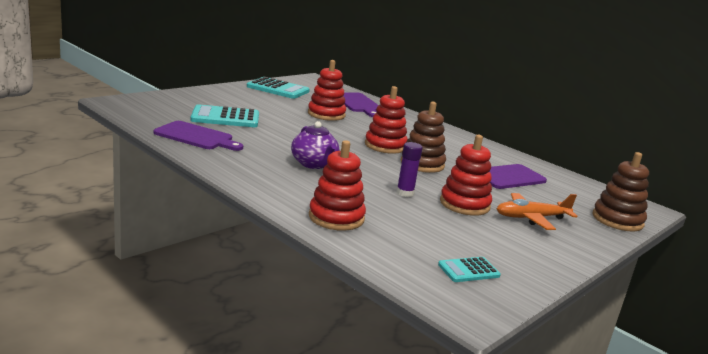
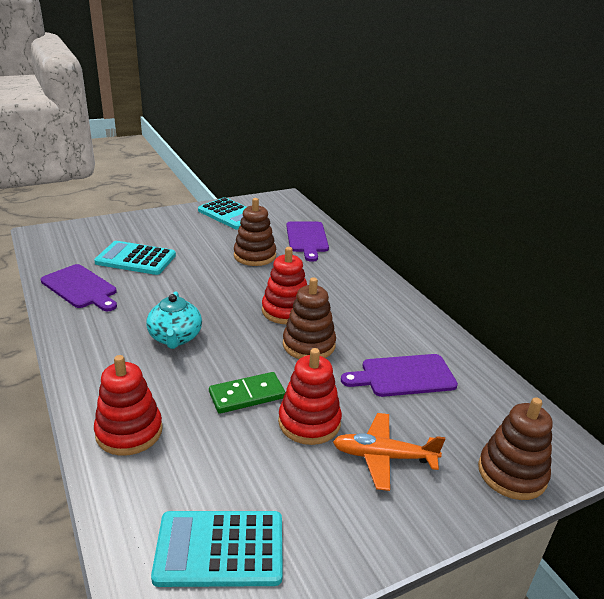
camera: 20 degrees right, 10 degrees up
purple teapot [291,121,339,169] -> turquoise teapot [146,291,202,349]
red stacking toy [308,60,346,121] -> brown stacking toy [234,198,276,266]
purple glue stick [396,142,422,197] -> green domino [209,372,285,414]
turquoise calculator [438,257,501,282] -> turquoise calculator [151,511,283,587], size x1.81

